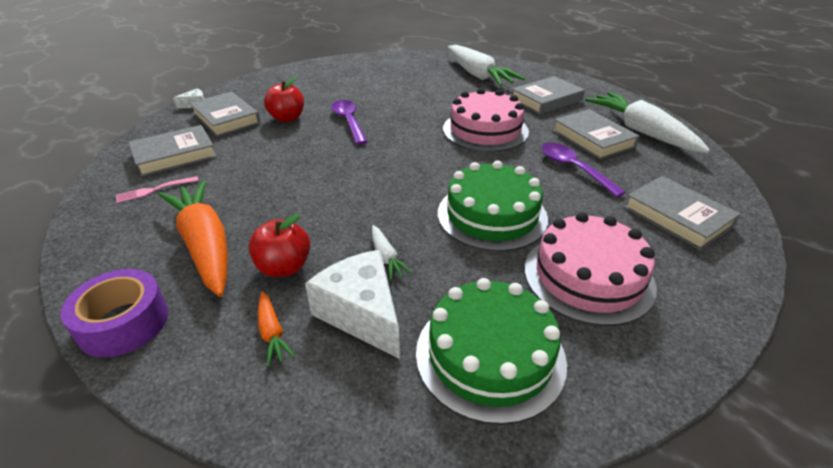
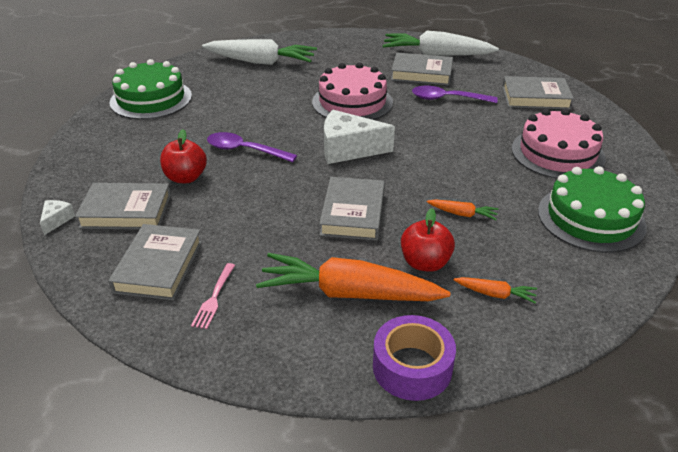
camera: 50 degrees left, 0 degrees up
white cheese [305,250,400,359] -> white cheese moved to [324,110,395,164]
white carrot [372,225,412,280] -> orange carrot [427,199,499,220]
green cake [438,160,548,252] -> green cake moved to [110,59,192,120]
grey book [512,76,585,115] -> grey book moved to [319,177,385,241]

